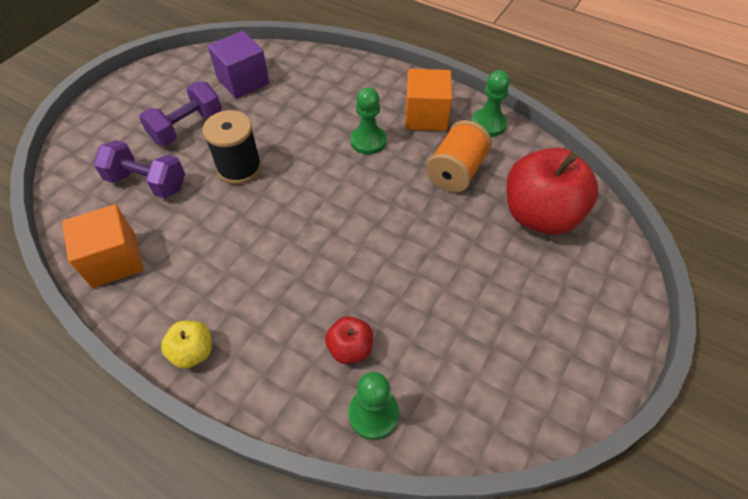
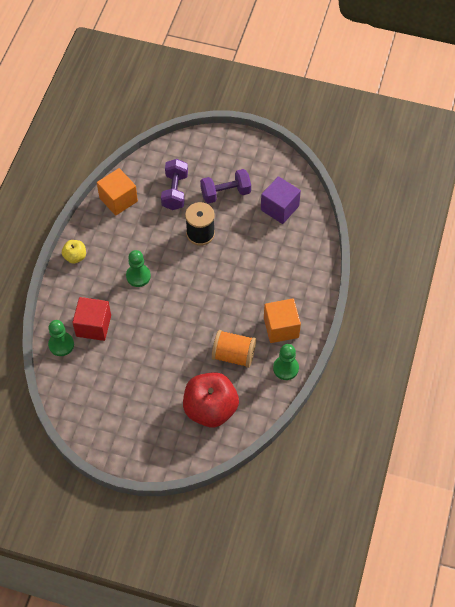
camera: 75 degrees right, 5 degrees up
purple dumbbell [139,81,222,146] -> purple dumbbell turned 45 degrees counterclockwise [200,169,251,204]
red apple [325,316,373,364] -> red cube [72,297,111,341]
green pawn [350,87,387,155] -> green pawn moved to [126,250,151,287]

